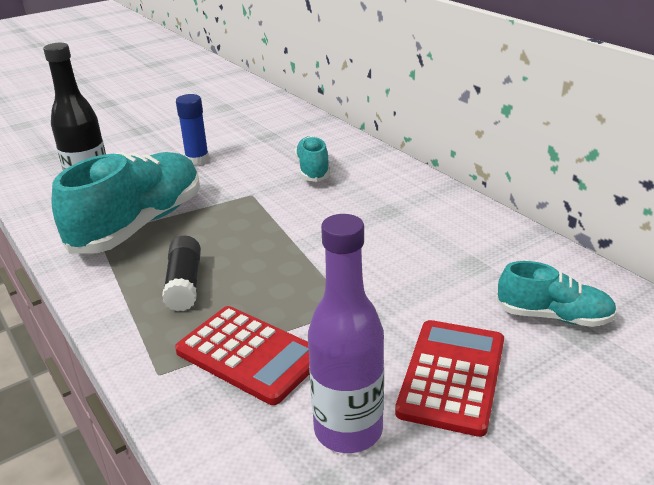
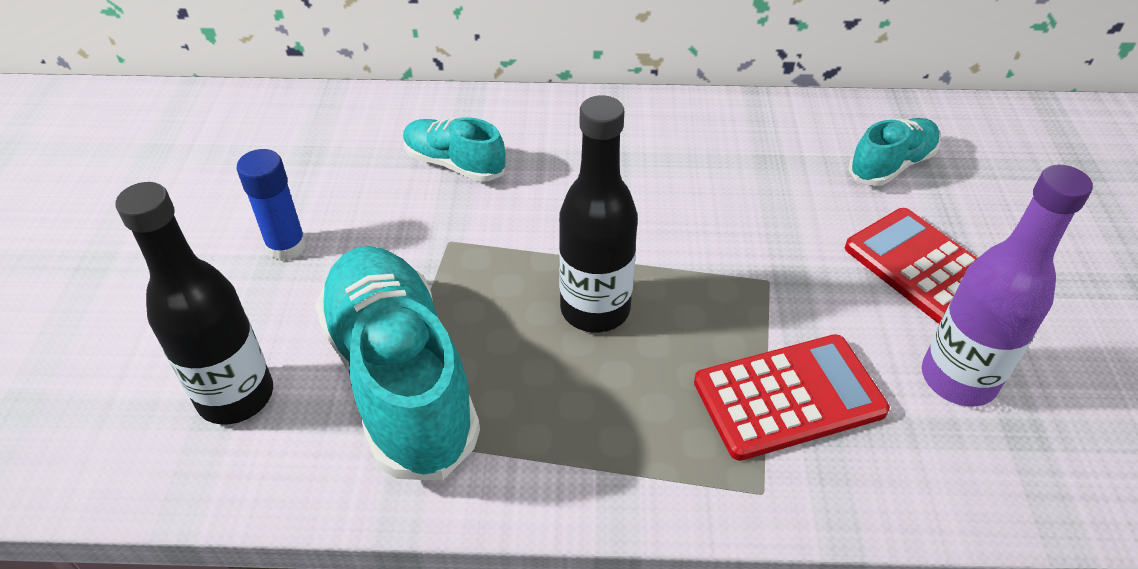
camera: 55 degrees left, 15 degrees up
black glue stick [162,235,201,311] -> none
none -> black bottle [559,95,638,333]

